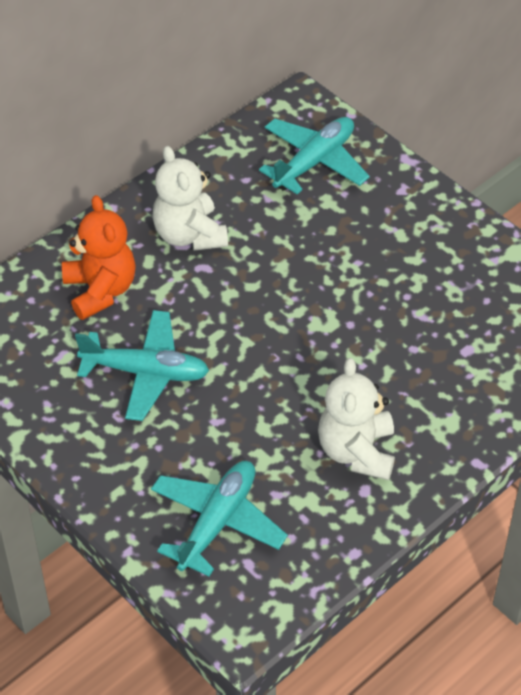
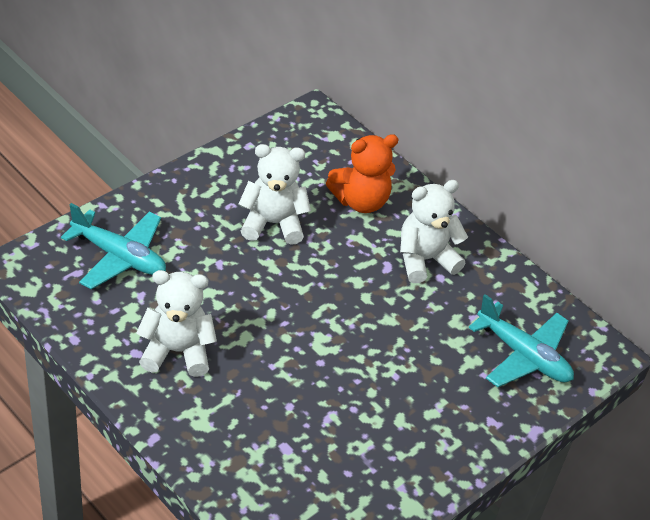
camera: 85 degrees right, 5 degrees down
turquoise plane [75,310,209,421] -> white teddy bear [239,144,311,245]

